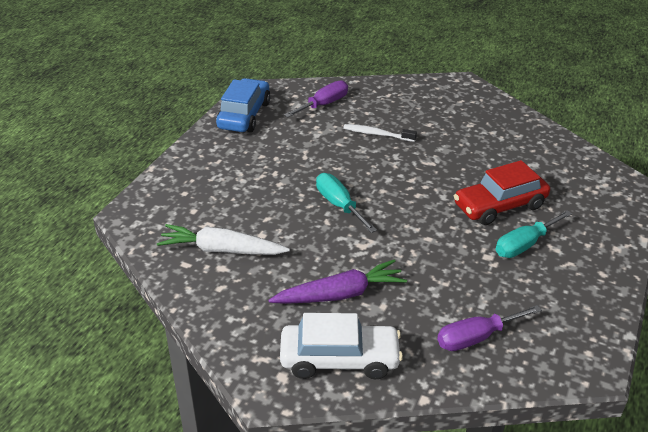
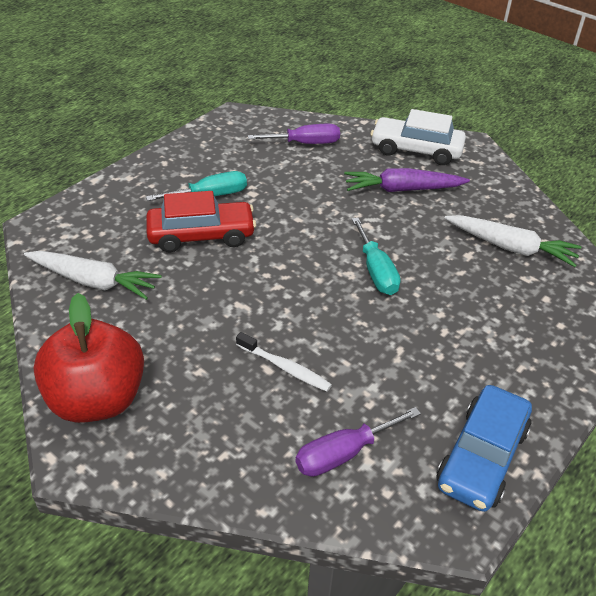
camera: 165 degrees left, 5 degrees up
none -> white carrot [24,251,162,300]
none -> red apple [34,293,144,423]

